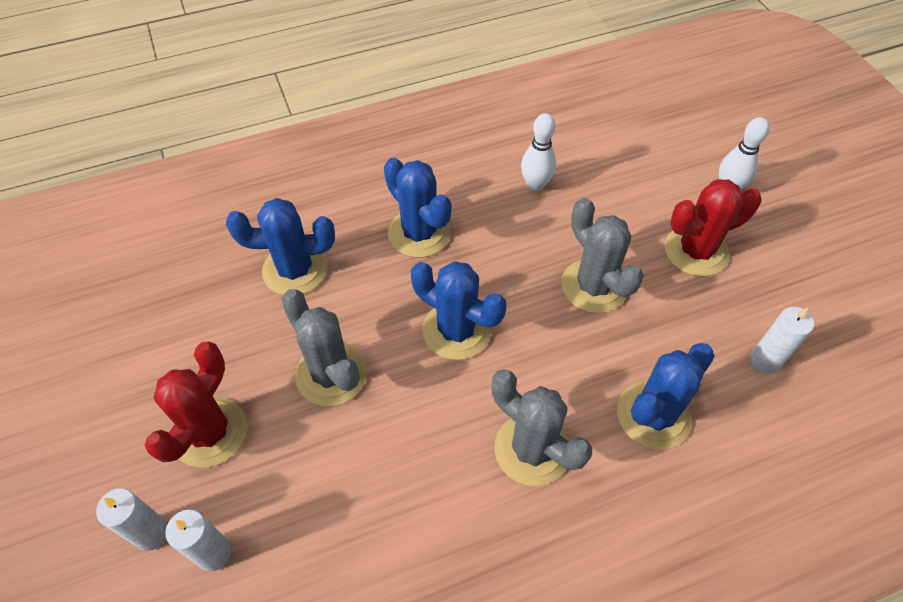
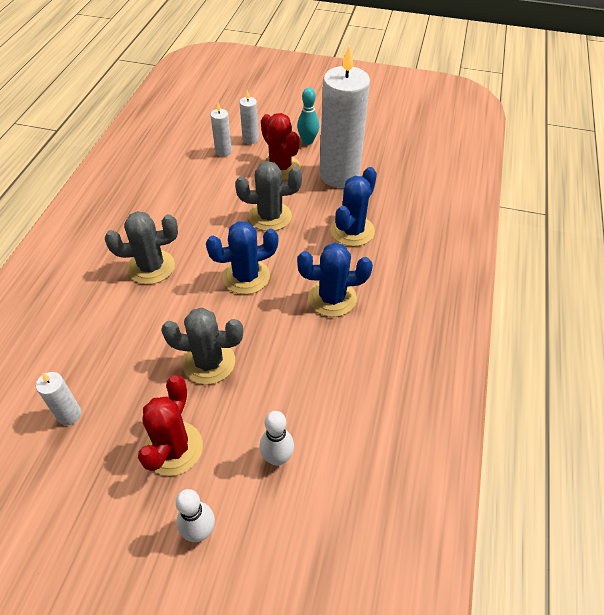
camera: 125 degrees right, 5 degrees down
white bowling pin [521,113,556,192] -> white bowling pin moved to [259,411,294,466]
blue cactus [617,343,715,450] -> none
none -> turquoise bowling pin [297,87,319,145]
none -> white candle [319,46,370,188]

